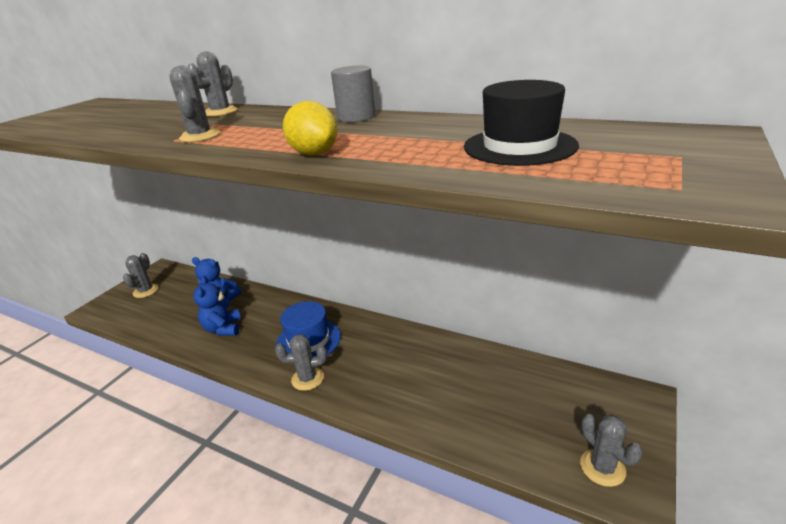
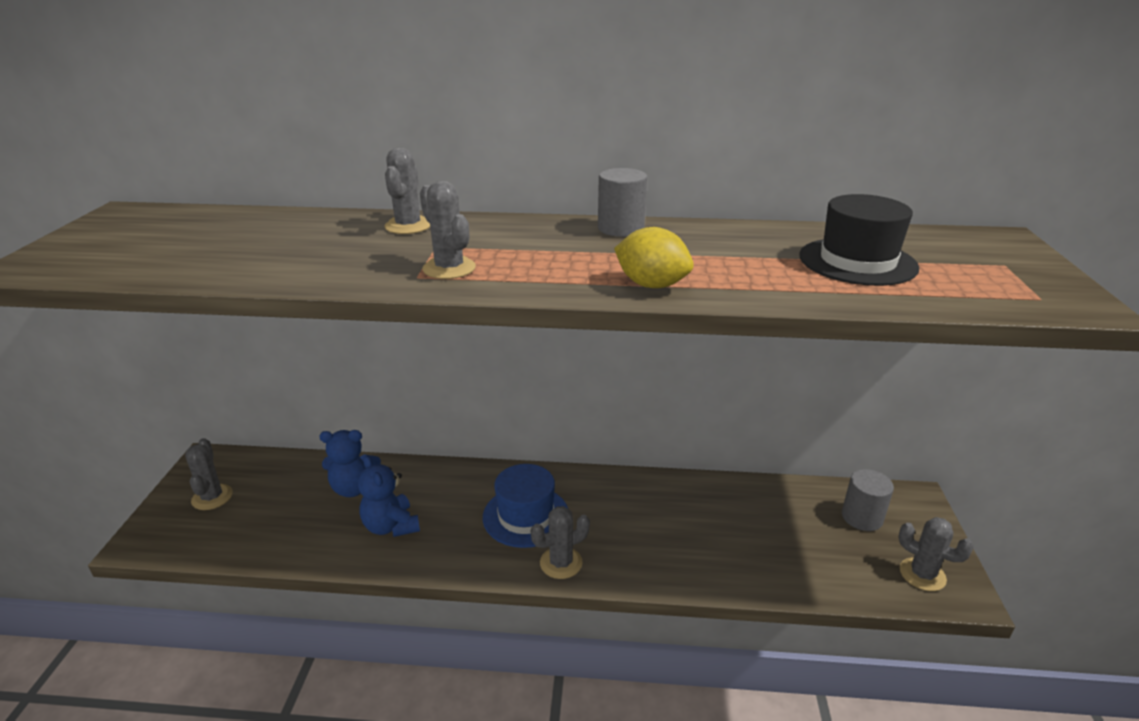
camera: 25 degrees left, 0 degrees up
none -> grey cylinder [842,469,894,531]

